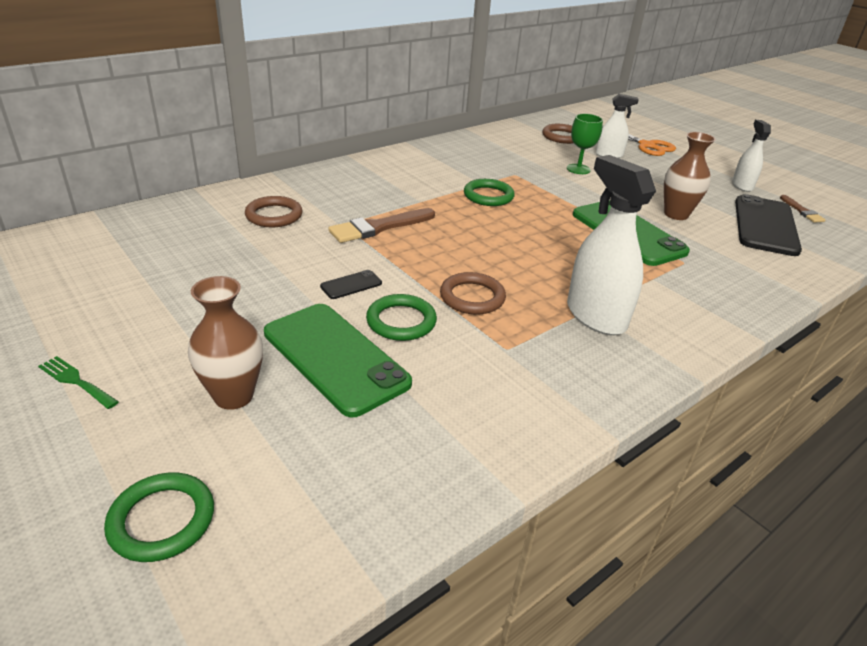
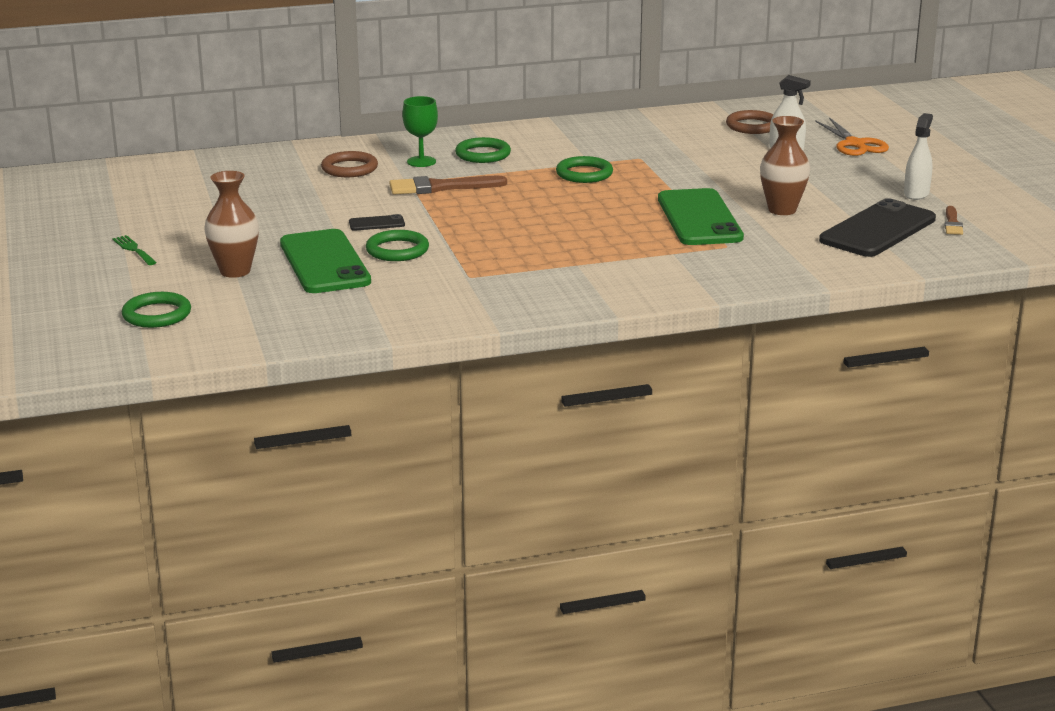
camera: 25 degrees right, 10 degrees down
brown ring [440,272,506,315] -> none
green goblet [567,114,603,174] -> green goblet moved to [402,96,438,167]
white spray bottle [567,155,656,335] -> none
none -> green ring [455,137,511,163]

